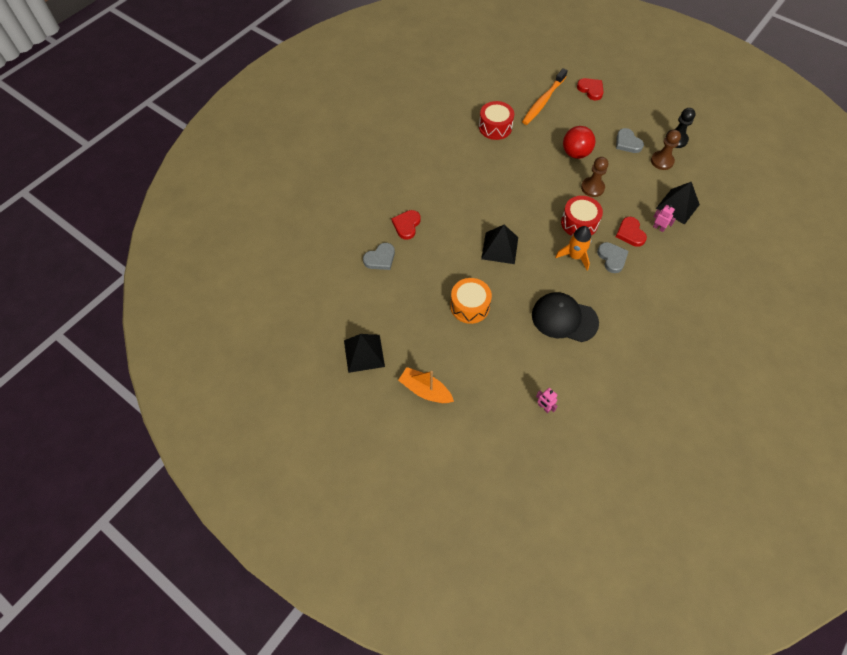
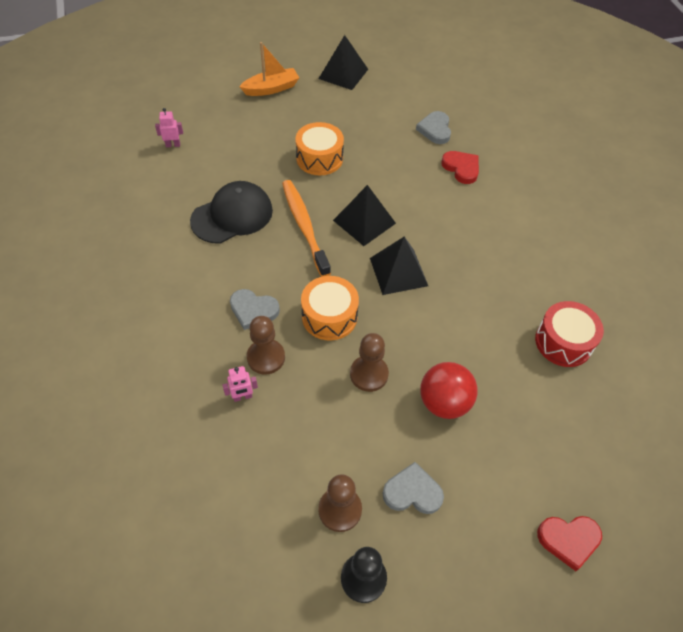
camera: 125 degrees right, 5 degrees down
orange toothbrush [522,68,568,125] -> orange toothbrush moved to [282,180,331,277]
orange rocket [555,226,591,271] -> none
red drum [561,196,603,236] -> orange drum [301,276,359,340]
red heart [616,217,647,247] -> brown pawn [247,316,285,375]
black pyramid [656,182,700,225] -> black pyramid moved to [370,237,428,295]

